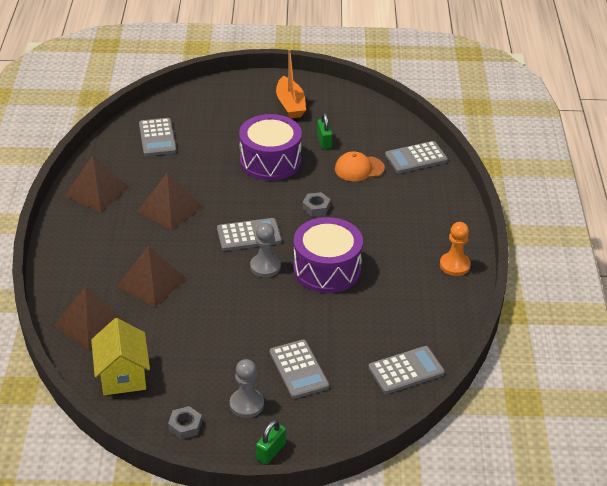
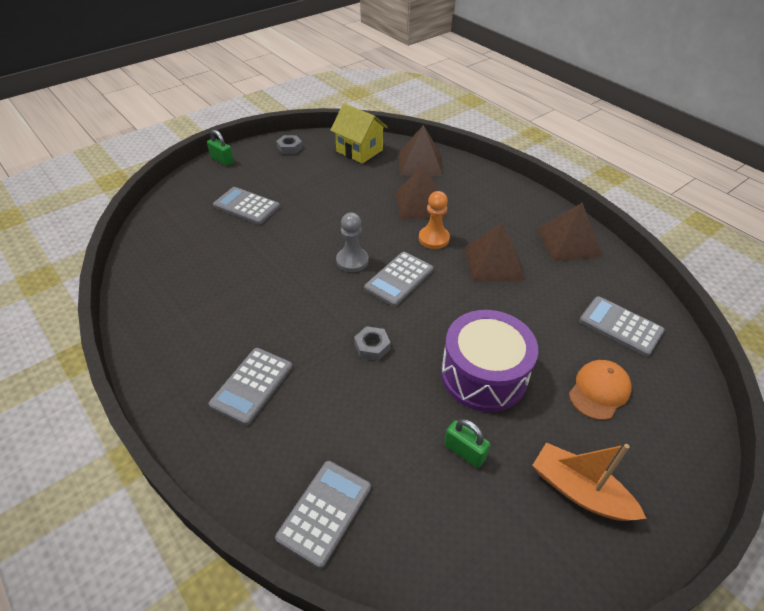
camera: 140 degrees right, 5 degrees up
grey pawn [230,359,264,418] -> none
green padlock [256,420,286,465] -> green padlock turned 45 degrees counterclockwise [207,130,234,166]
purple drum [293,217,363,293] -> none
orange cap [335,151,385,181] -> orange cap moved to [569,360,632,420]
grey calculator [368,346,445,394] -> grey calculator moved to [209,348,292,425]
orange pawn [440,222,471,276] -> orange pawn moved to [419,191,450,249]

